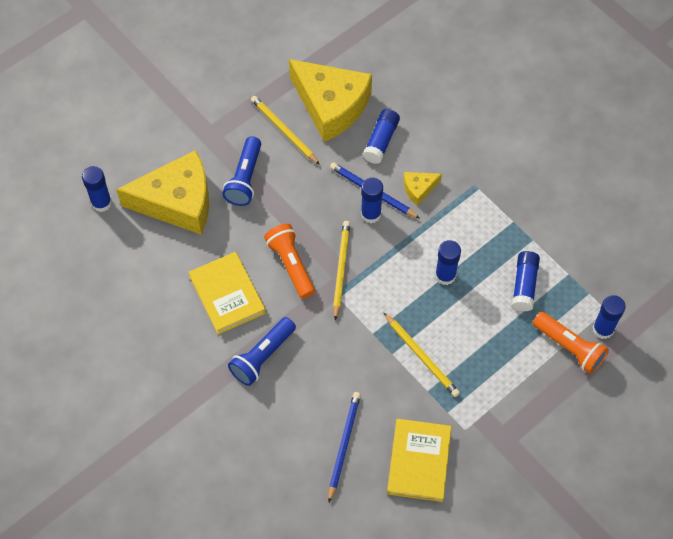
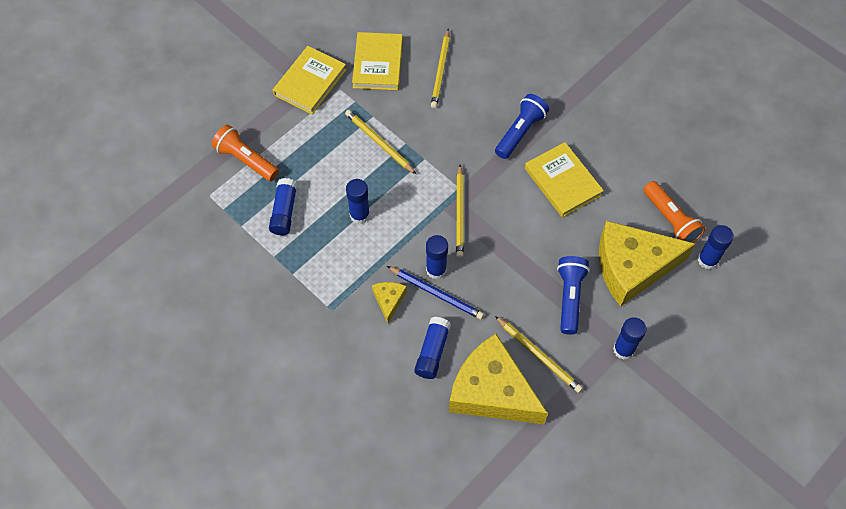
camera: 175 degrees right, 0 degrees up
orange flashlight [264,224,315,299] -> orange flashlight moved to [643,181,706,243]
blue pencil [328,392,361,502] -> yellow pencil [431,28,450,109]
yellow cheese [403,172,442,206] -> yellow cheese turned 60 degrees counterclockwise [372,282,407,323]
blue glue stick [592,295,626,339] -> blue glue stick moved to [613,317,646,360]
none -> yellow book [273,46,346,115]

